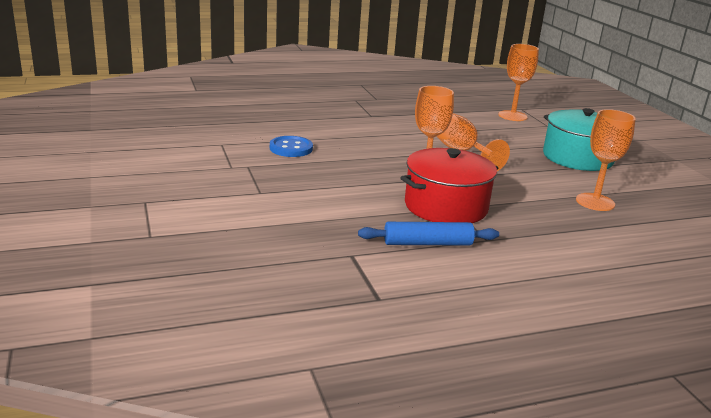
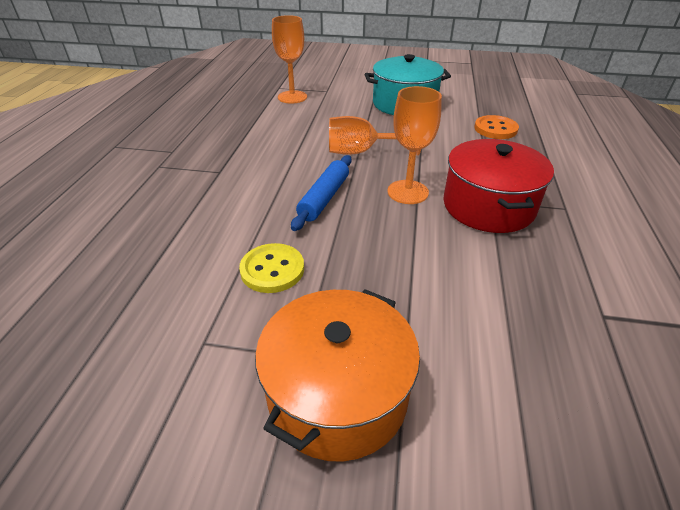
camera: 60 degrees left, 15 degrees up
blue button [270,136,313,157] -> yellow button [239,243,304,293]
blue rolling pin [358,222,499,246] -> blue rolling pin moved to [291,155,352,231]
orange goblet [576,109,636,211] -> orange button [474,115,519,139]
none -> orange pot [255,289,420,462]

